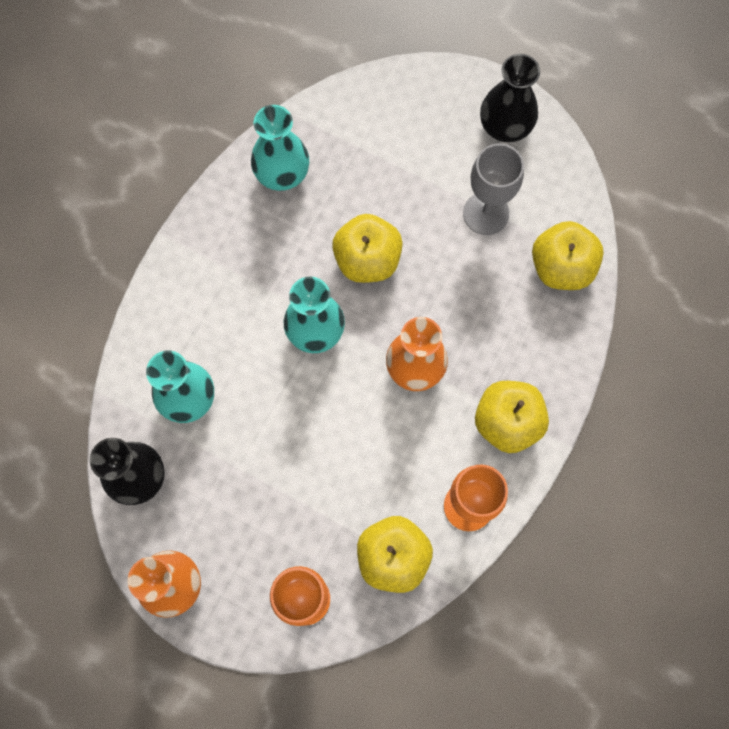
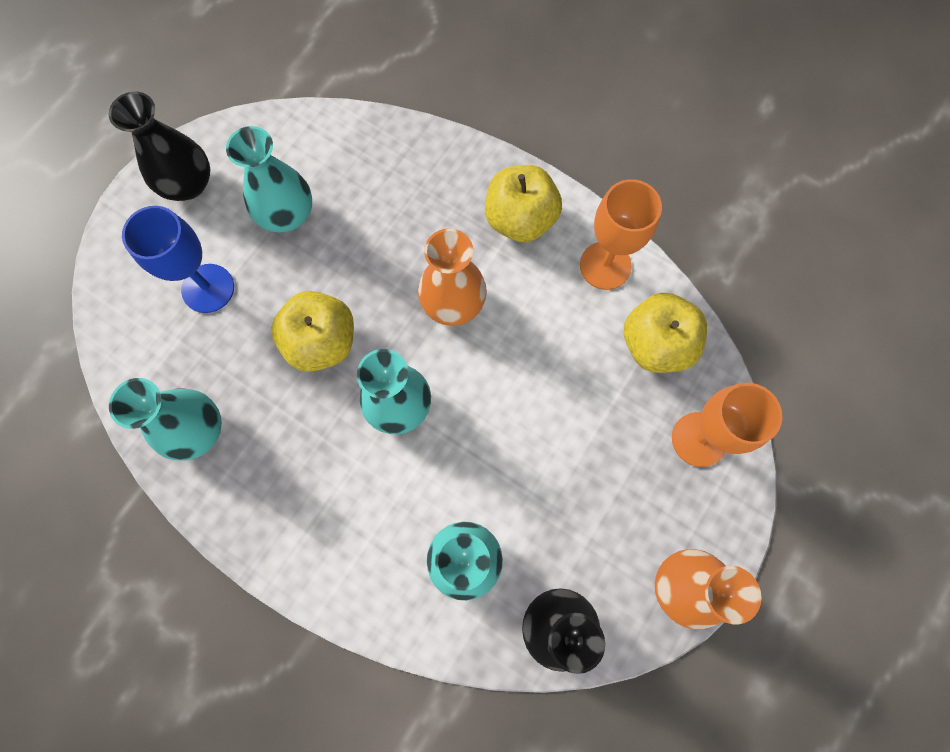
camera: 85 degrees left, 0 degrees up
grey goblet [463,144,524,235] -> turquoise vase [226,126,312,232]
yellow apple [532,221,604,290] -> none
none -> blue goblet [122,206,234,313]

